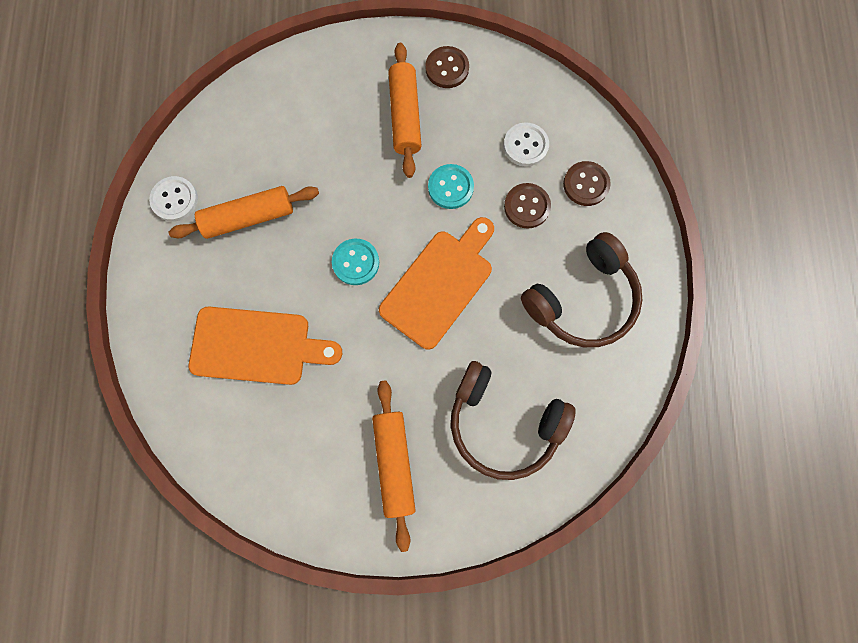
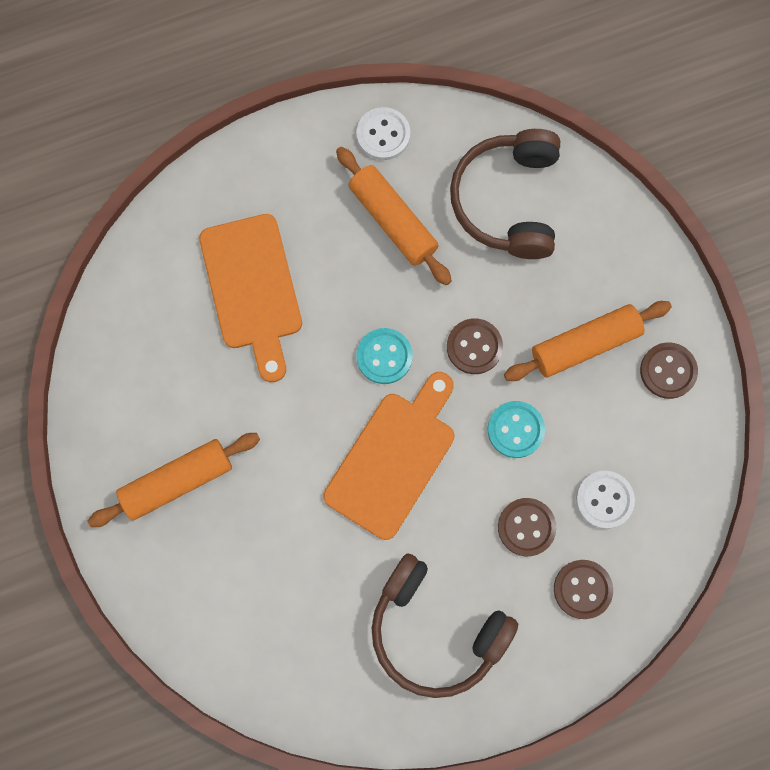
camera: 70 degrees right, 0 degrees up
orange cutting board [379,217,494,350] -> orange cutting board turned 75 degrees counterclockwise [323,372,455,540]
brown headphones [451,361,576,480] -> brown headphones moved to [450,129,560,259]
none -> brown button [447,318,503,374]

